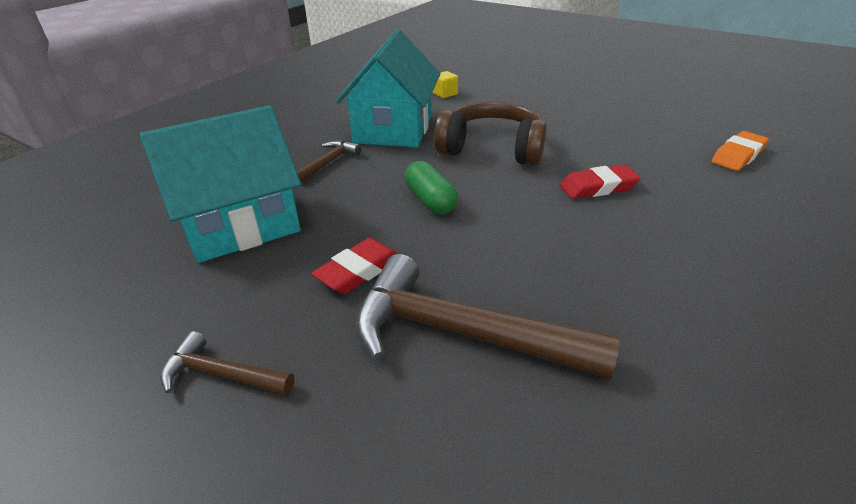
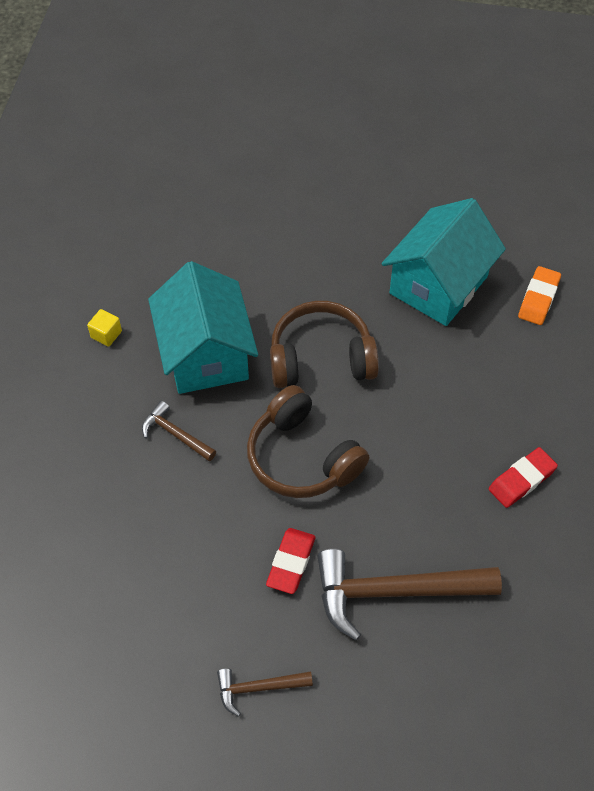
camera: 25 degrees left, 20 degrees up
turquoise house [140,105,301,263] -> turquoise house moved to [382,198,506,326]
brown hammer [297,140,362,183] -> brown hammer turned 60 degrees counterclockwise [142,401,216,461]
green capsule [405,161,458,214] -> brown headphones [247,385,369,498]
yellow cube [433,71,458,98] -> yellow cube moved to [87,309,122,347]
red eraser [560,165,640,199] -> red eraser moved to [489,447,558,508]

